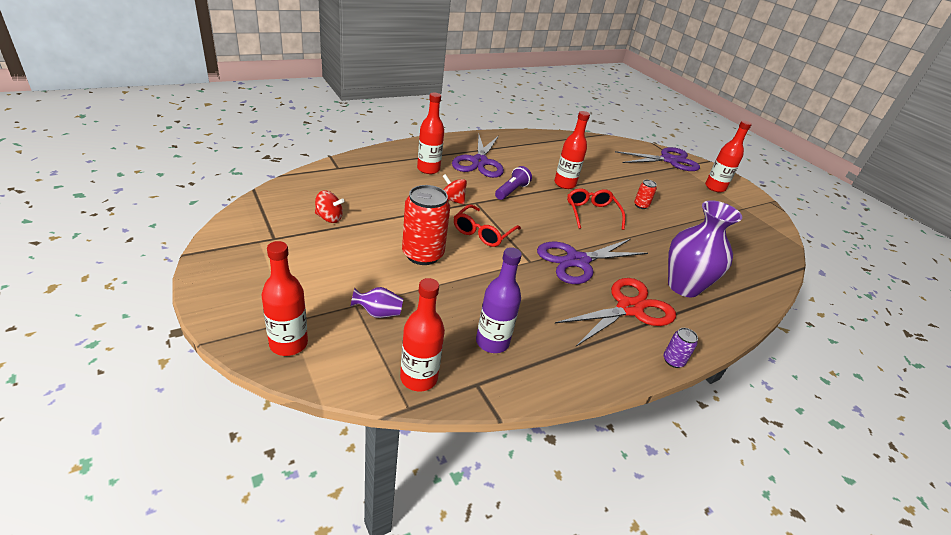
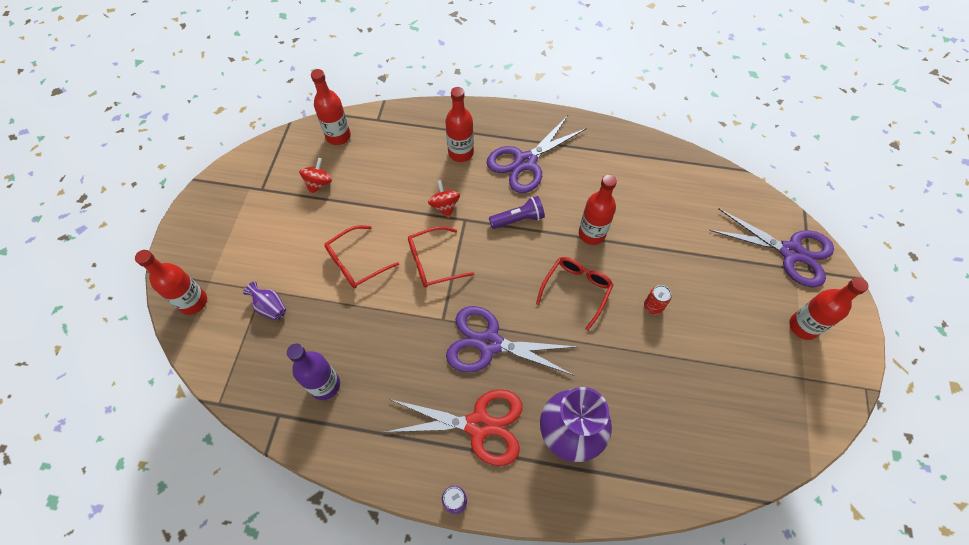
camera: 45 degrees right, 25 degrees up
red spinning top [315,190,345,223] -> red spinning top turned 120 degrees counterclockwise [299,158,332,194]
red bottle [400,278,445,392] -> red bottle moved to [311,69,351,145]
red can [402,185,450,265] -> red glasses [325,225,399,288]

